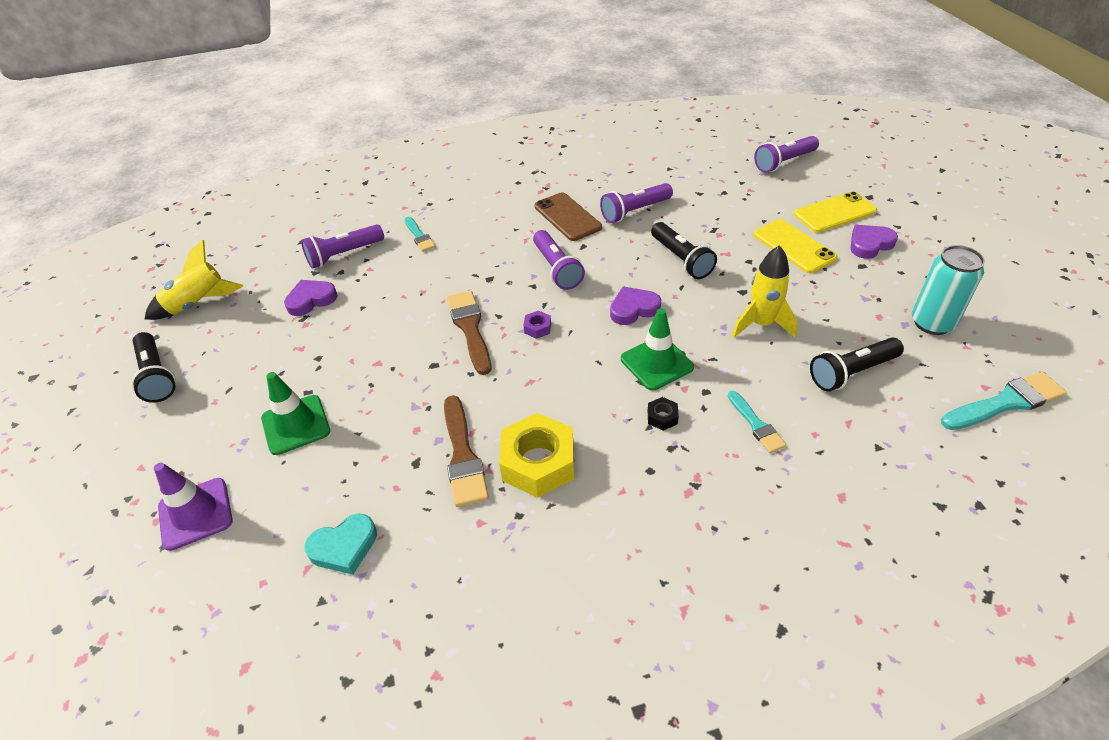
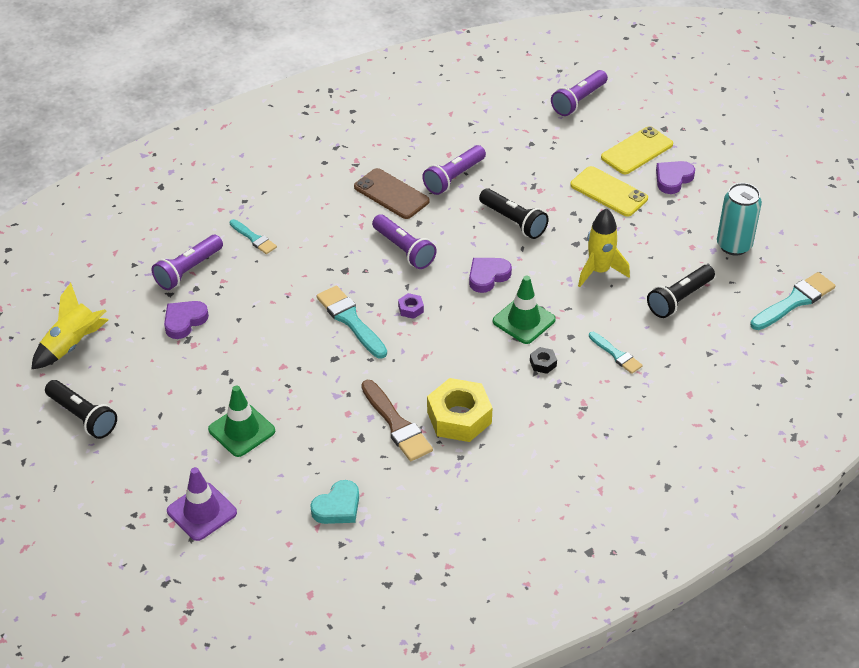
camera: 20 degrees left, 0 degrees up
brown brush [447,291,491,375] -> turquoise brush [316,286,387,359]

